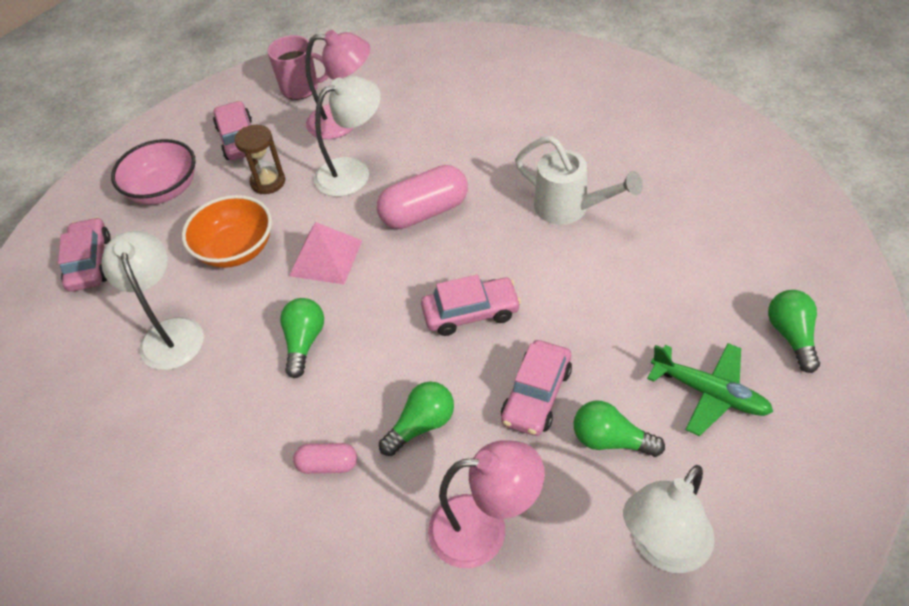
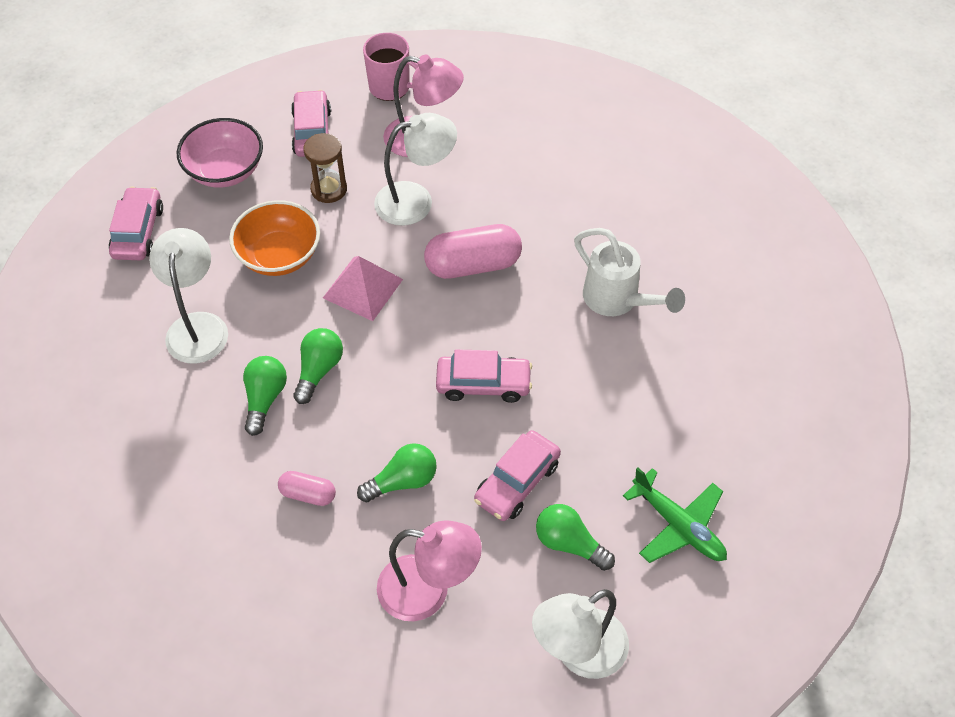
camera: 10 degrees right, 5 degrees up
green light bulb [768,290,820,373] -> green light bulb moved to [243,356,287,436]

